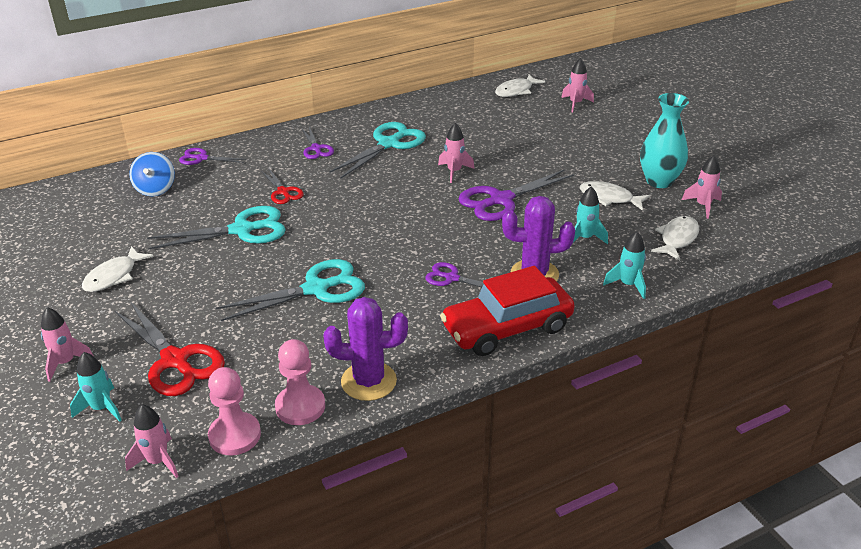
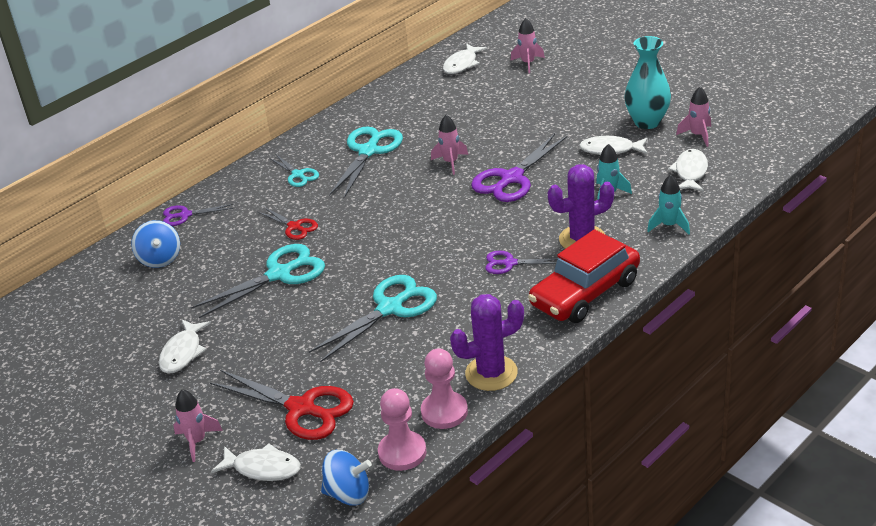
camera: 15 degrees left, 0 degrees up
turquoise rocket [70,352,122,422] -> white fish [211,443,301,481]
pink rocket [125,404,179,478] -> blue spinning top [321,450,372,506]
purple scissors [302,127,334,159] -> turquoise scissors [269,155,319,187]

